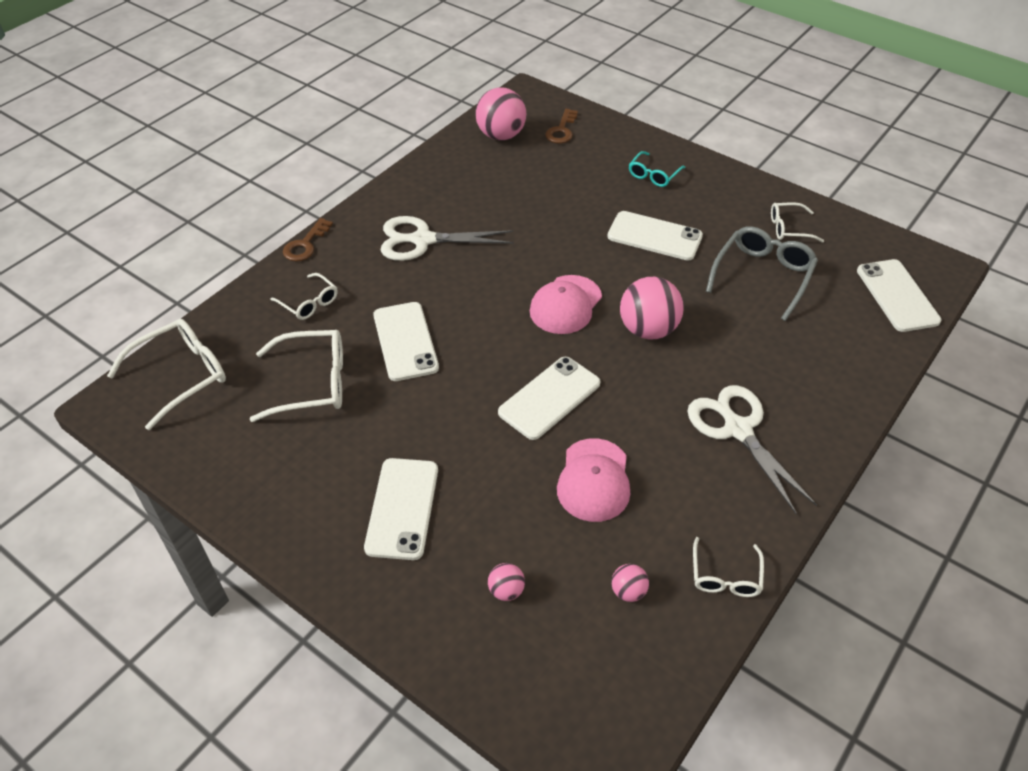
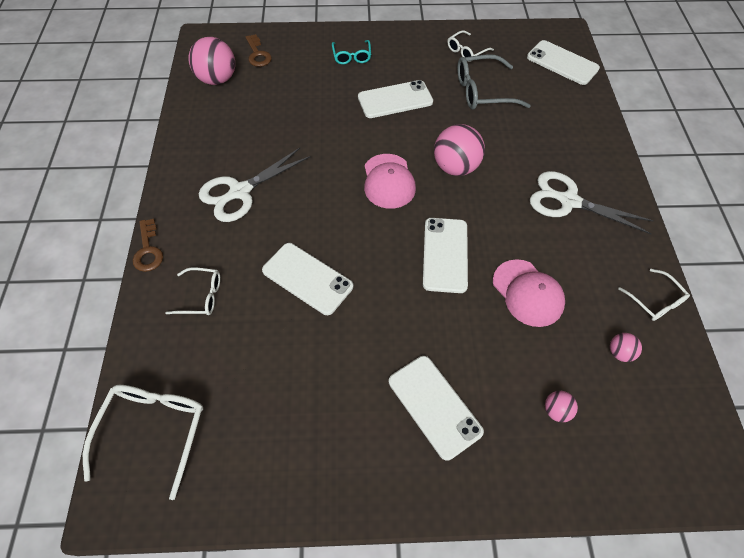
camera: 40 degrees left, 10 degrees up
white glasses [250,330,343,422] -> none
grey glasses [706,226,818,321] -> grey glasses turned 90 degrees counterclockwise [457,54,531,110]

